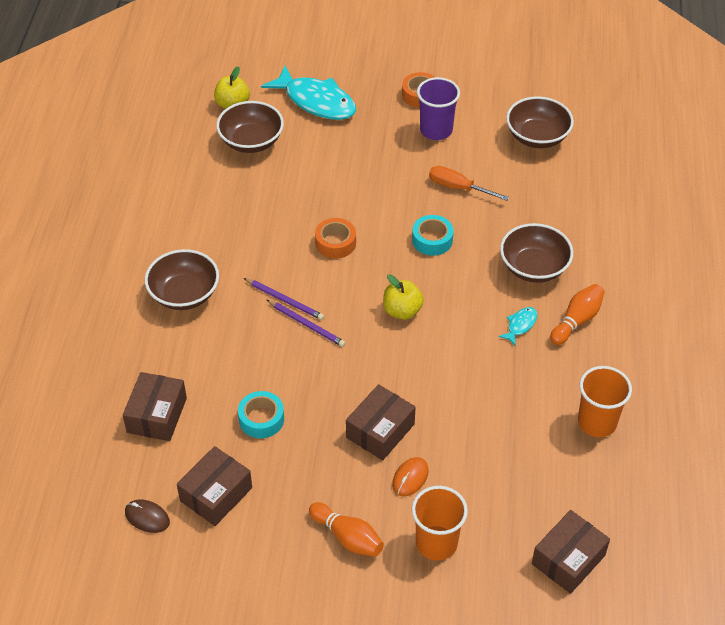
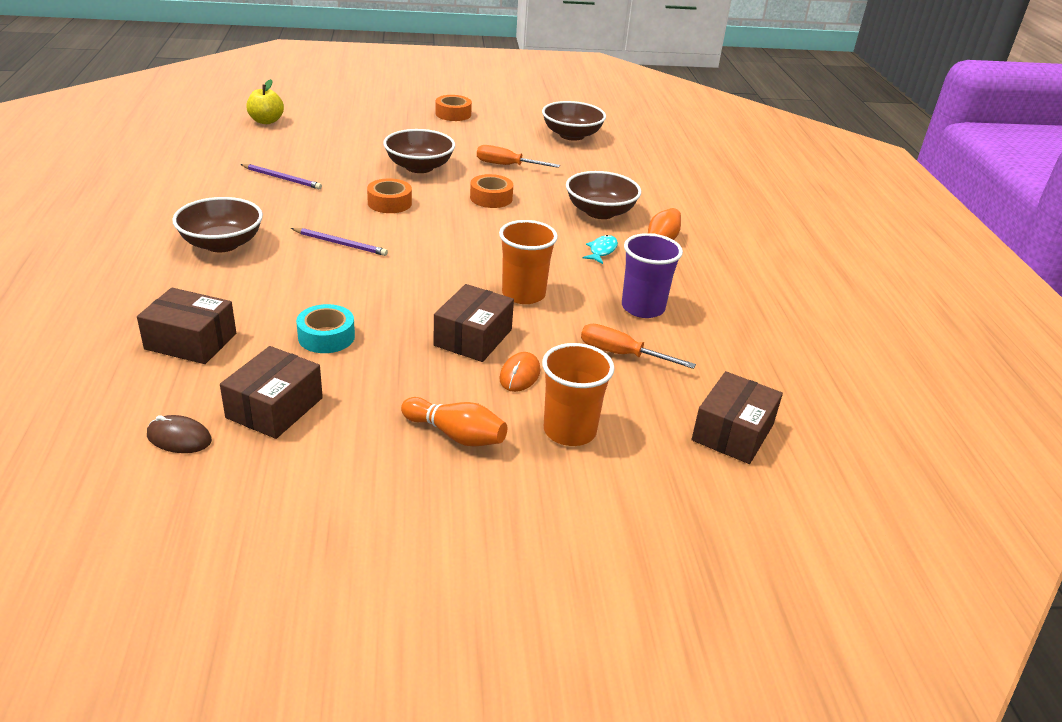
camera: 15 degrees left, 15 degrees down
brown box [123,372,187,441] -> brown box turned 75 degrees counterclockwise [137,288,236,364]
brown bowl [216,101,284,153] -> brown bowl moved to [383,129,455,173]
turquoise fish [261,66,356,120] -> none
purple pencil [267,300,345,347] -> purple pencil moved to [240,164,322,189]
yellow apple [383,275,424,320] -> none
turquoise tape [412,215,454,256] -> orange tape [470,174,513,208]
purple cup [417,77,460,140] -> purple cup moved to [622,233,683,318]
orange cup [578,366,632,437] -> orange cup moved to [499,220,558,304]
none -> orange screwdriver [581,324,696,369]

